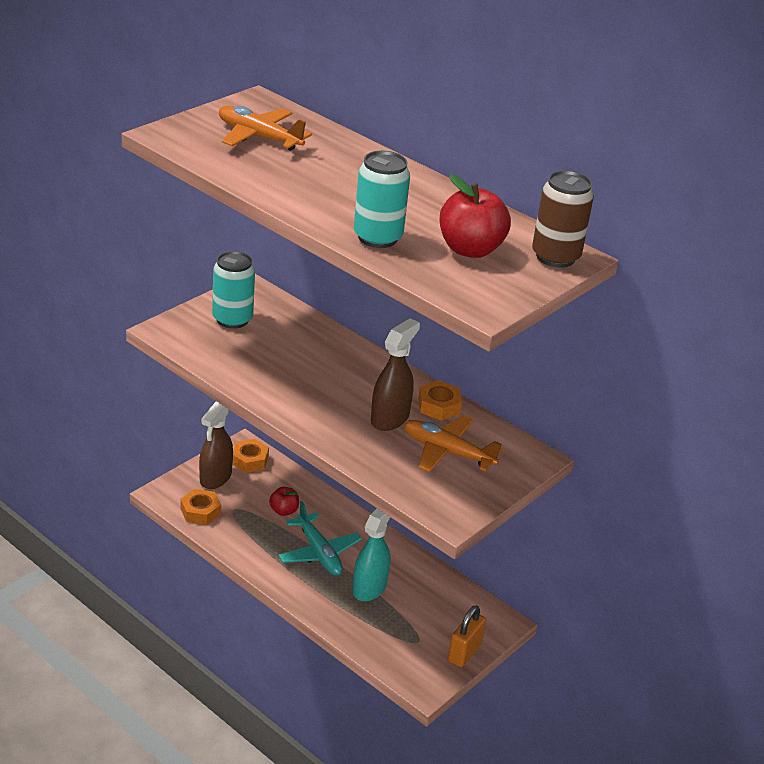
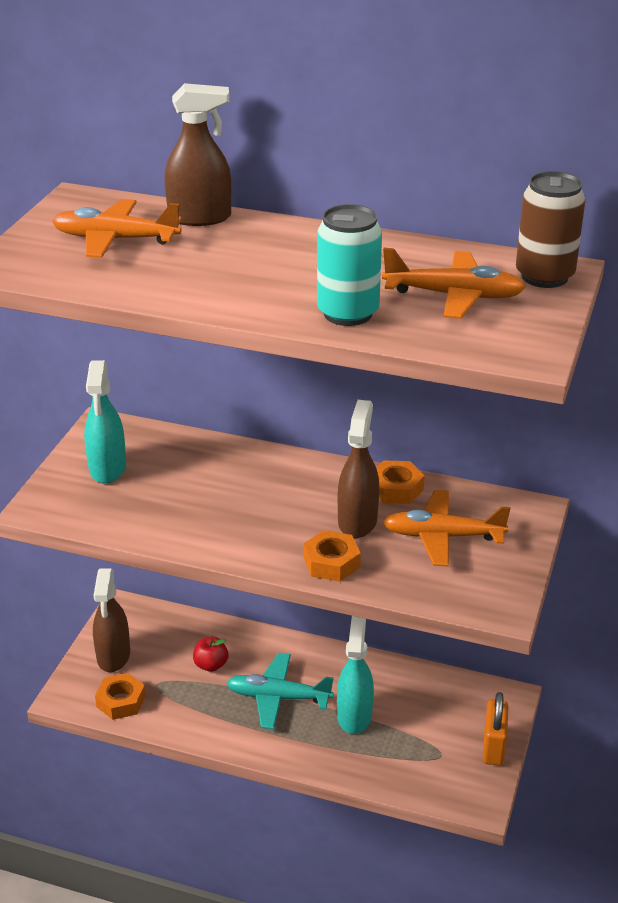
camera: 20 degrees left, 0 degrees up
turquoise can [212,251,255,329] -> turquoise spray bottle [84,360,126,484]
orange nut [232,439,269,473] -> orange nut moved to [304,530,361,582]
turquoise plane [279,501,362,576] -> turquoise plane turned 150 degrees clockwise [227,653,334,729]
red apple [440,174,511,258] -> orange plane [382,248,526,319]
none -> brown spray bottle [164,83,231,226]

